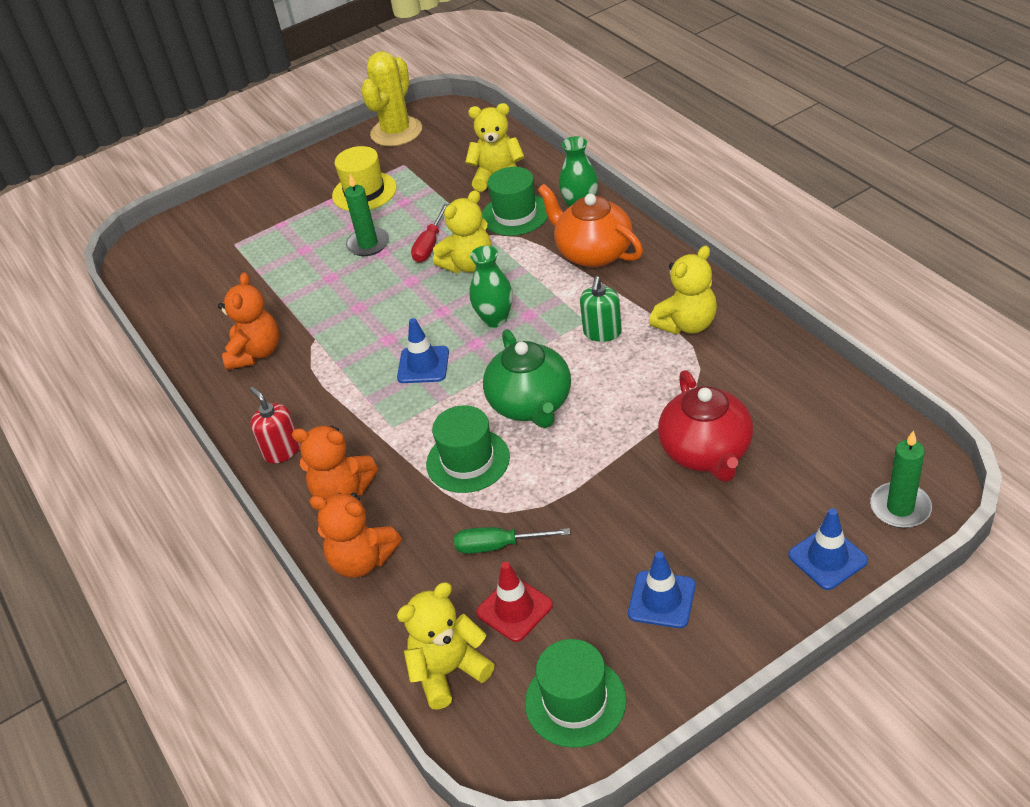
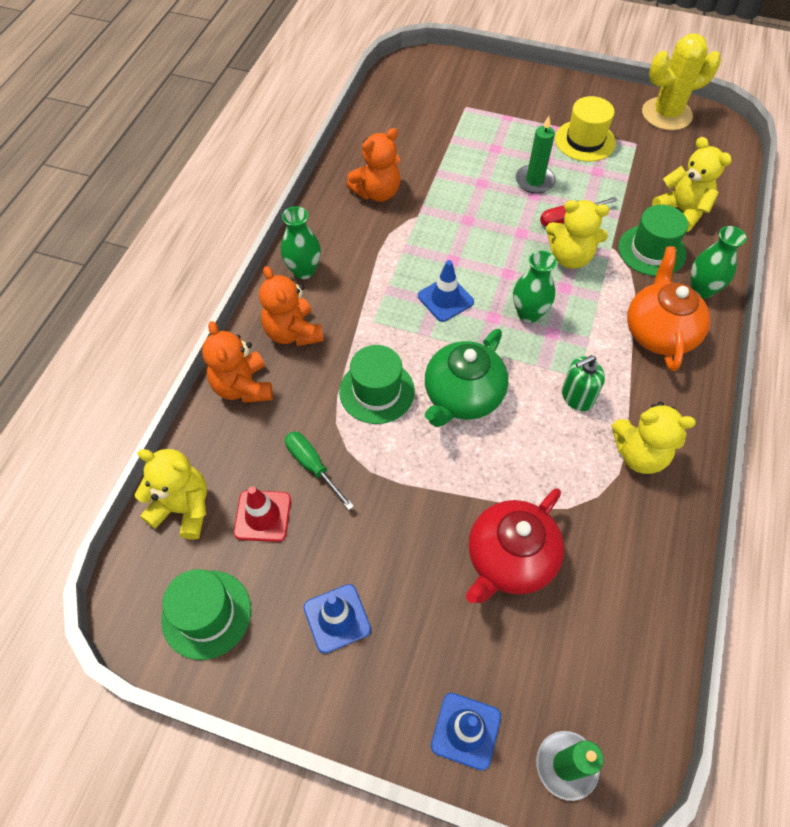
camera: 45 degrees right, 15 degrees up
red soap dispenser [250,387,300,463] -> green vase [281,206,321,279]

